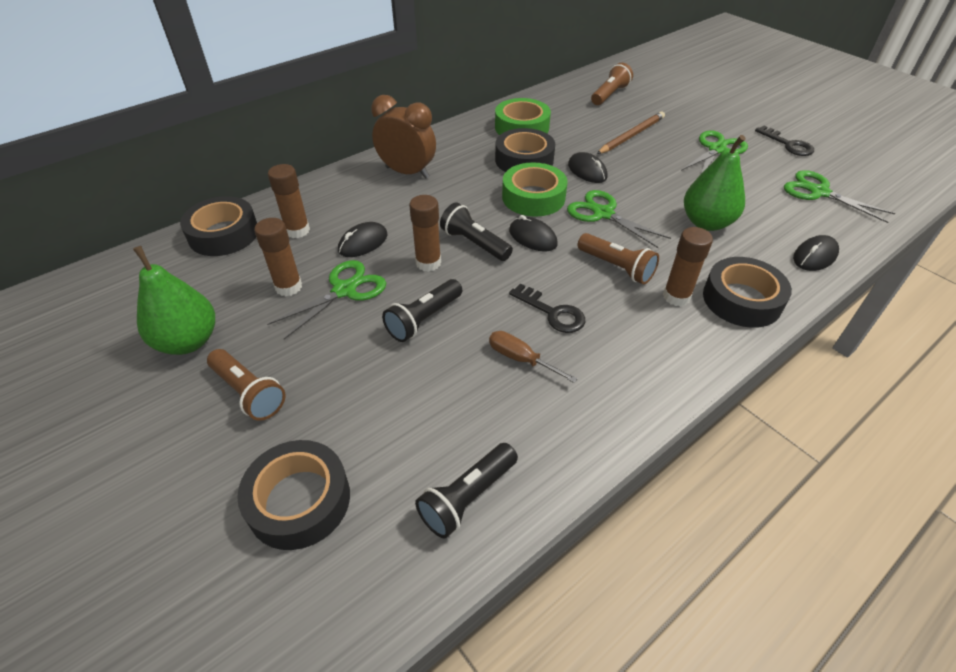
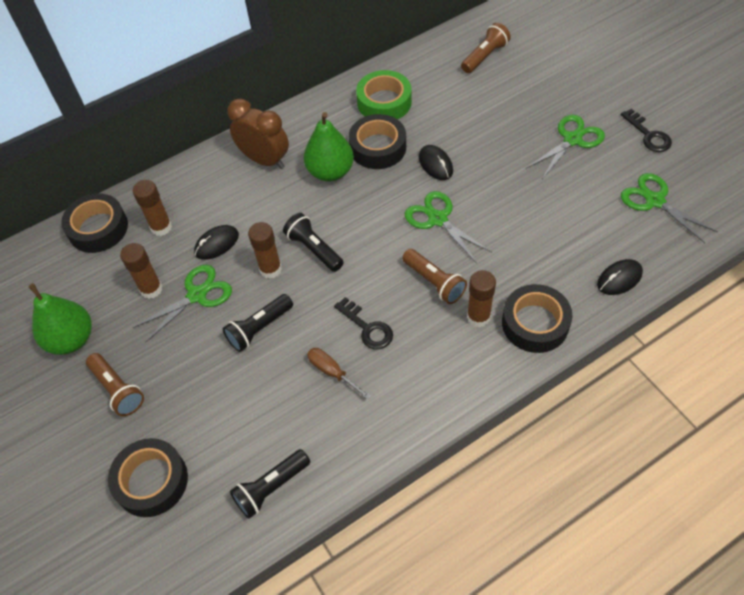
camera: 10 degrees right, 10 degrees up
green tape [502,162,567,217] -> none
black mouse [509,215,558,252] -> none
brown pencil [597,112,665,154] -> none
green pear [684,135,746,231] -> green pear moved to [304,112,354,182]

